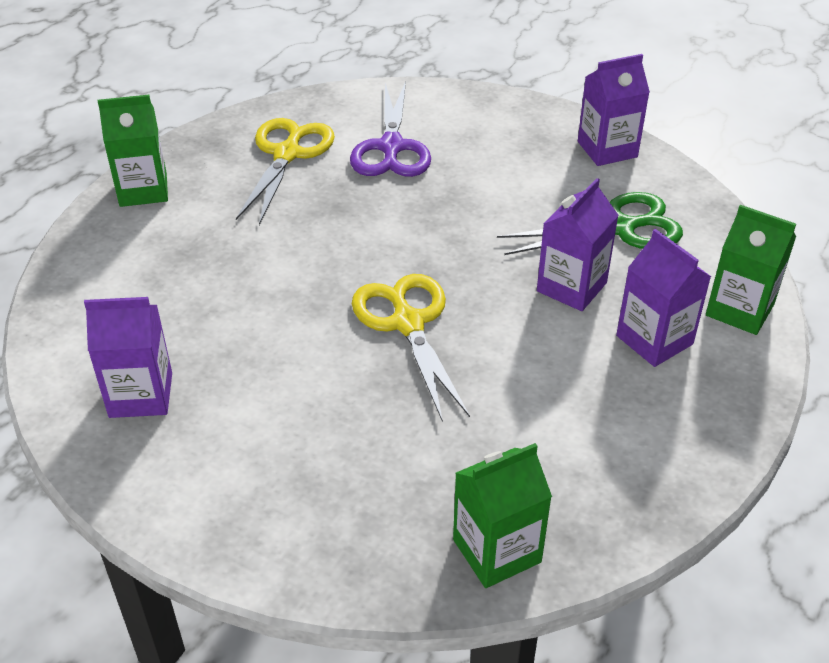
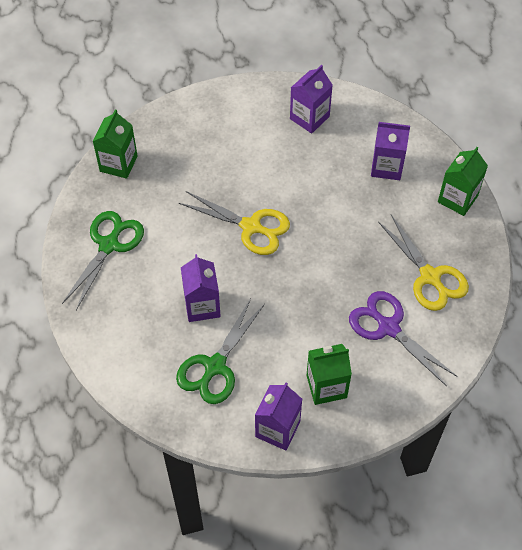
camera: 135 degrees right, 15 degrees up
purple carton [616,229,711,367] -> purple carton moved to [371,122,410,180]
green carton [706,205,796,335] -> green carton moved to [307,344,352,405]
none -> green scissors [62,211,144,310]

